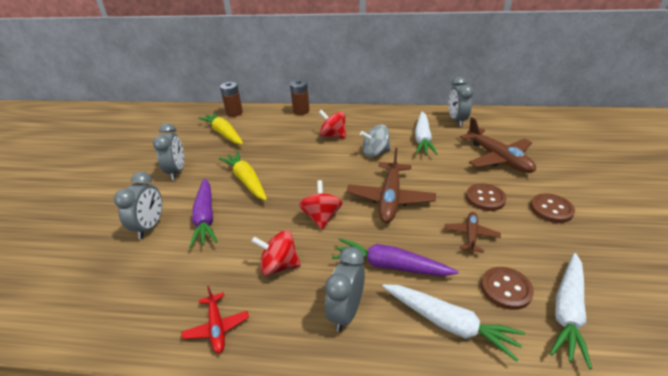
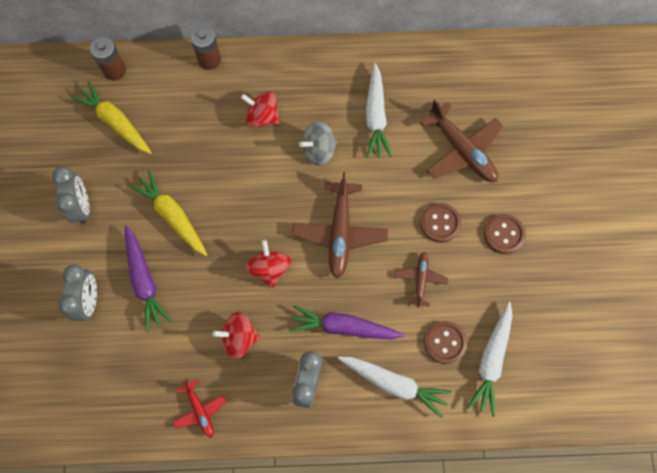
camera: 10 degrees left, 35 degrees up
grey clock [449,77,473,127] -> none

